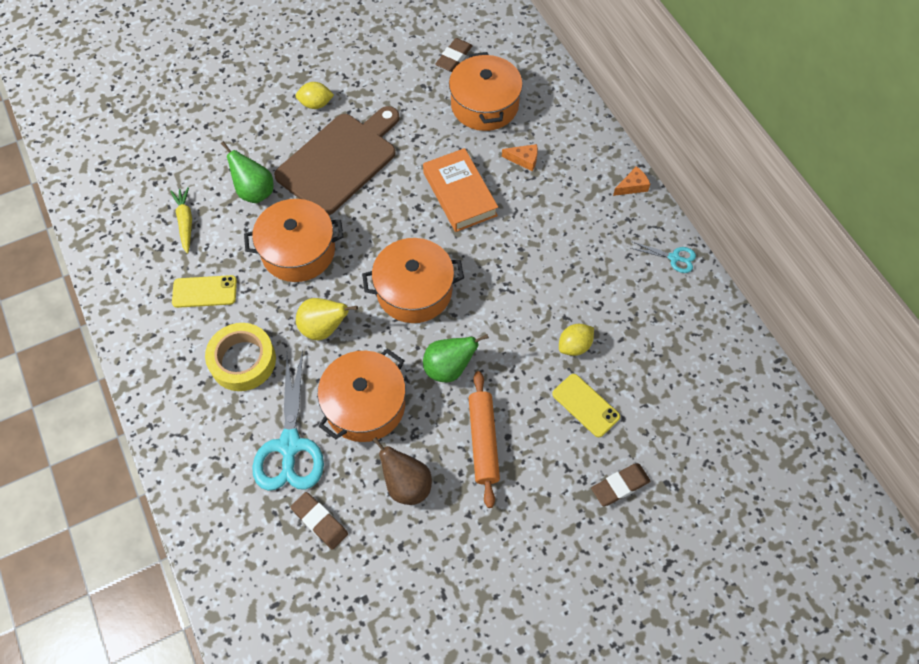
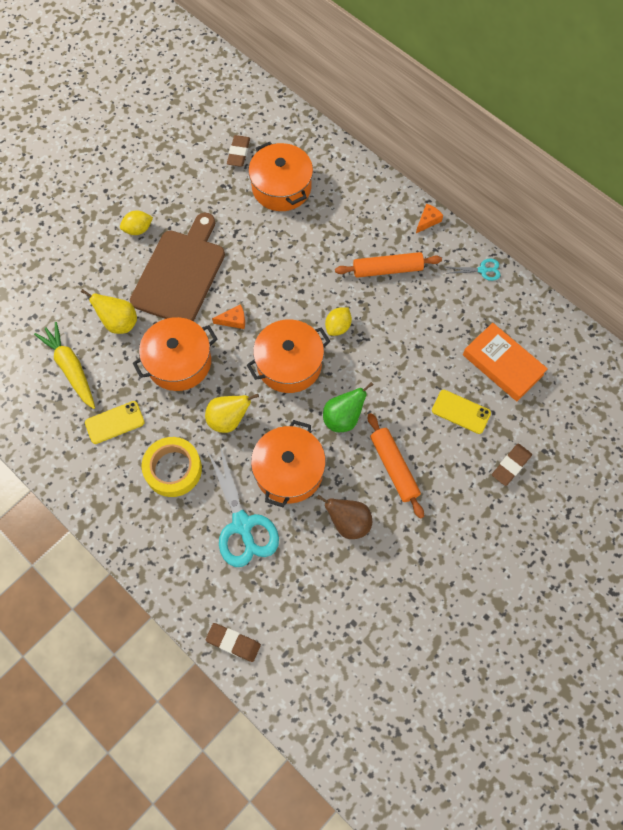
camera: 20 degrees left, 5 degrees up
yellow carrot [170,187,192,254] -> yellow carrot [34,322,95,409], size x1.51
green pear [221,141,273,203] -> yellow pear [81,289,137,334]
brown eraser [291,492,348,550] -> brown eraser moved to [206,623,261,662]
orange book [423,148,498,232] -> orange book moved to [463,323,548,401]
orange cheese [502,144,538,171] -> orange cheese moved to [212,304,245,329]
yellow lemon [559,324,594,356] -> yellow lemon moved to [325,307,352,336]
none -> orange rolling pin [335,252,442,278]

